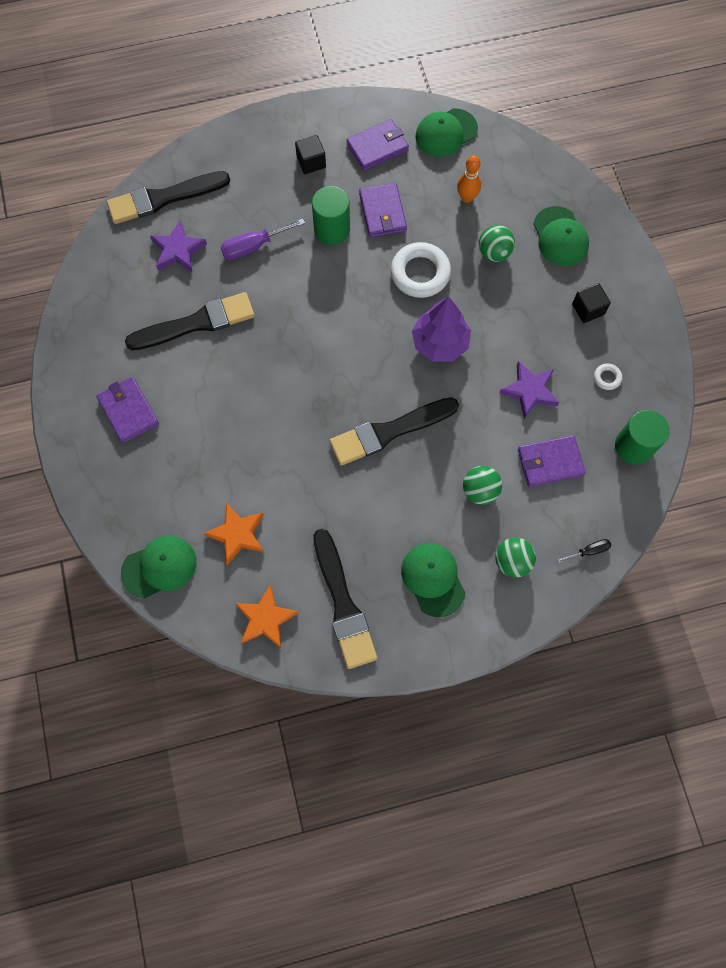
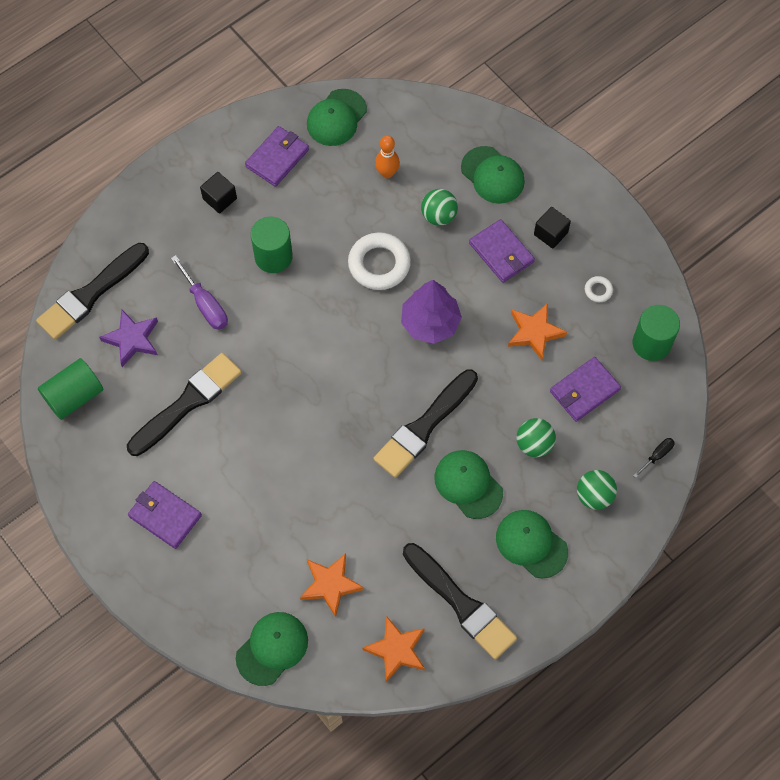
camera: 25 degrees left, 5 degrees down
purple screwdriver [220,219,305,260] -> purple screwdriver turned 75 degrees counterclockwise [171,255,228,330]
purple wallet [359,183,407,237] -> purple wallet moved to [469,219,535,283]
purple star [499,361,559,419] -> orange star [508,303,567,360]
none -> green cylinder [38,358,104,420]
none -> green cap [434,450,503,519]

